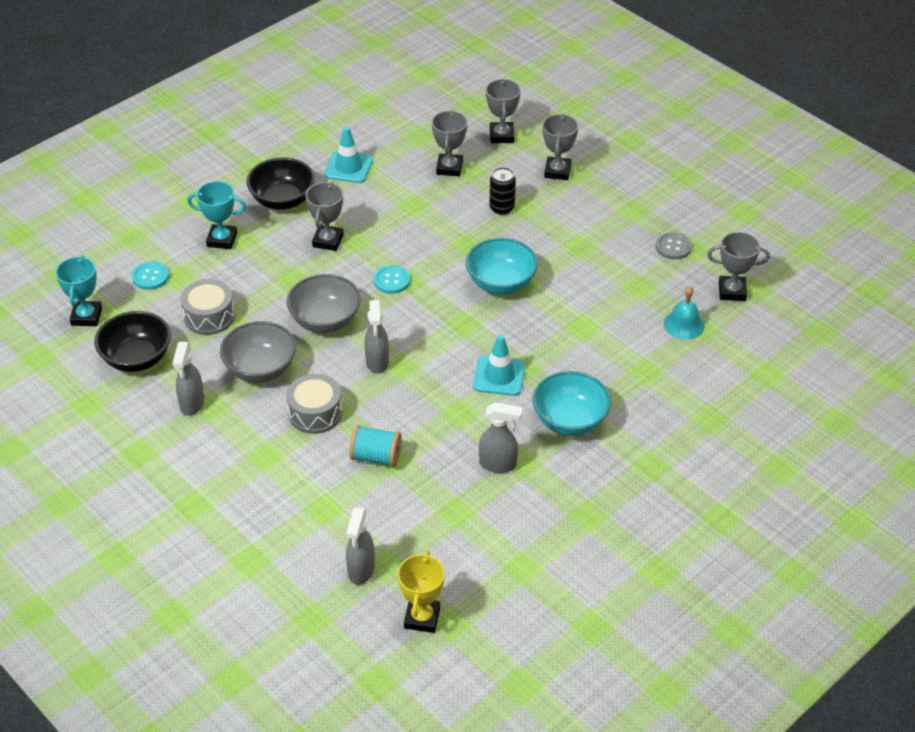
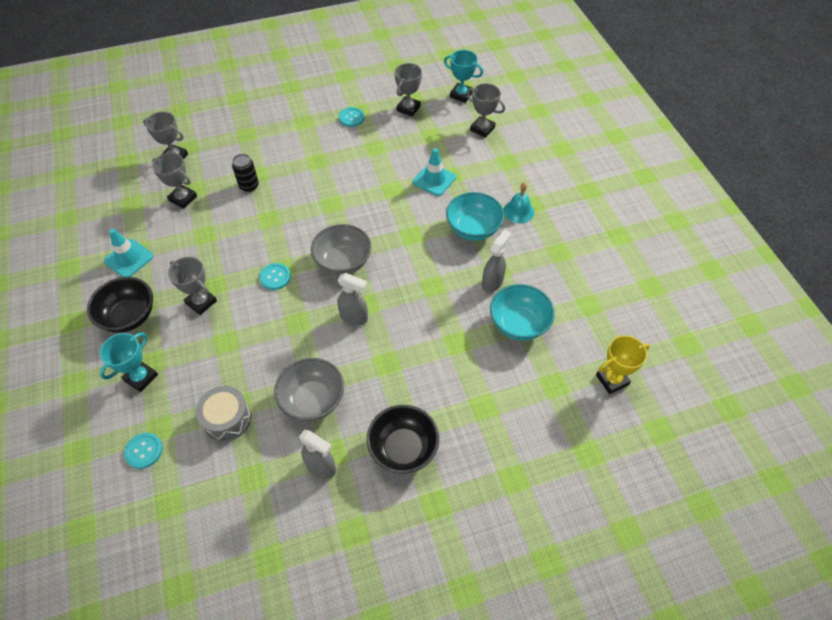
camera: 65 degrees left, 10 degrees up
turquoise trophy [55,255,102,326] -> turquoise trophy moved to [444,50,483,103]
black bowl [94,311,171,372] -> black bowl moved to [367,405,439,474]
grey drum [286,374,342,434] -> none
grey bowl [287,274,361,333] -> grey bowl moved to [311,224,371,275]
grey spray bottle [346,507,375,585] -> none
turquoise spool [349,425,402,467] -> none
yellow trophy [397,551,445,633] -> yellow trophy turned 60 degrees counterclockwise [596,335,650,394]
turquoise bowl [466,238,538,295] -> turquoise bowl moved to [490,284,555,341]
turquoise traffic cone [473,335,525,396] -> turquoise traffic cone moved to [413,148,456,196]
grey trophy [543,114,578,180] -> grey trophy moved to [466,83,505,138]
grey button [655,232,692,260] -> turquoise button [339,107,365,127]
turquoise bell [664,286,704,339] -> turquoise bell moved to [503,183,534,223]

